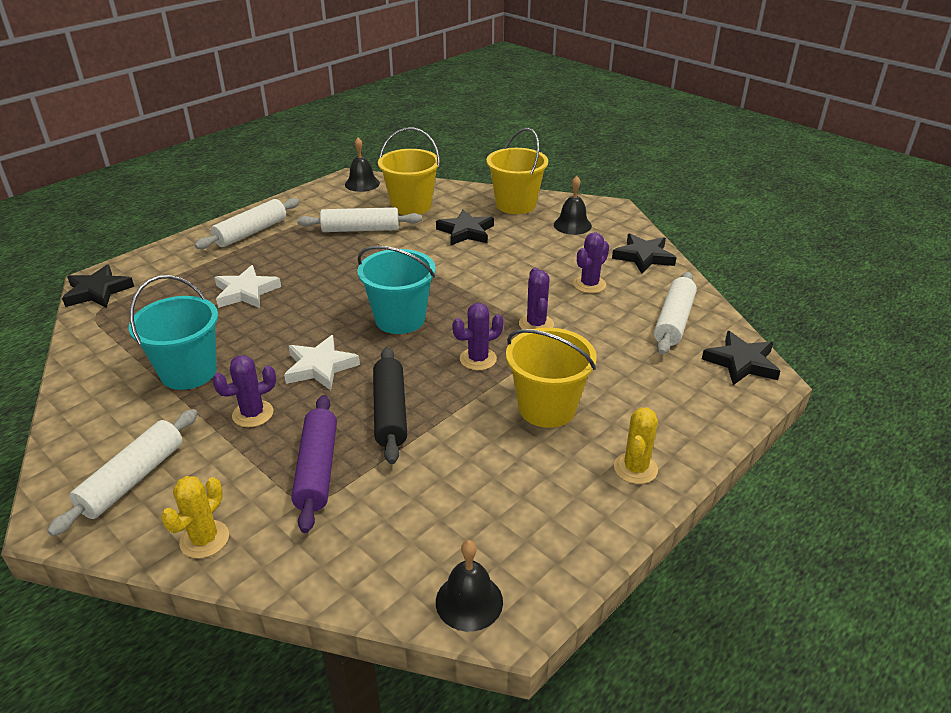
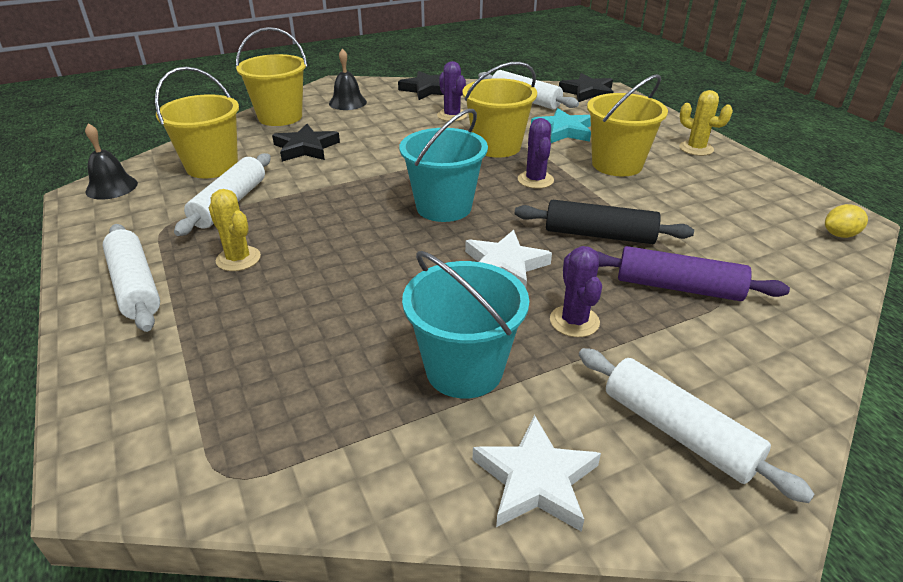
camera: 70 degrees left, 0 degrees up
black star [62,265,134,308] -> none
yellow cactus [161,476,229,558] -> yellow cactus moved to [209,189,261,271]
white star [214,265,281,308] -> white star moved to [473,415,601,532]
black bell [436,540,503,632] -> yellow lemon [825,204,868,238]
purple cactus [519,268,554,330] -> yellow bucket [462,62,537,158]
none -> turquoise star [531,108,591,143]

